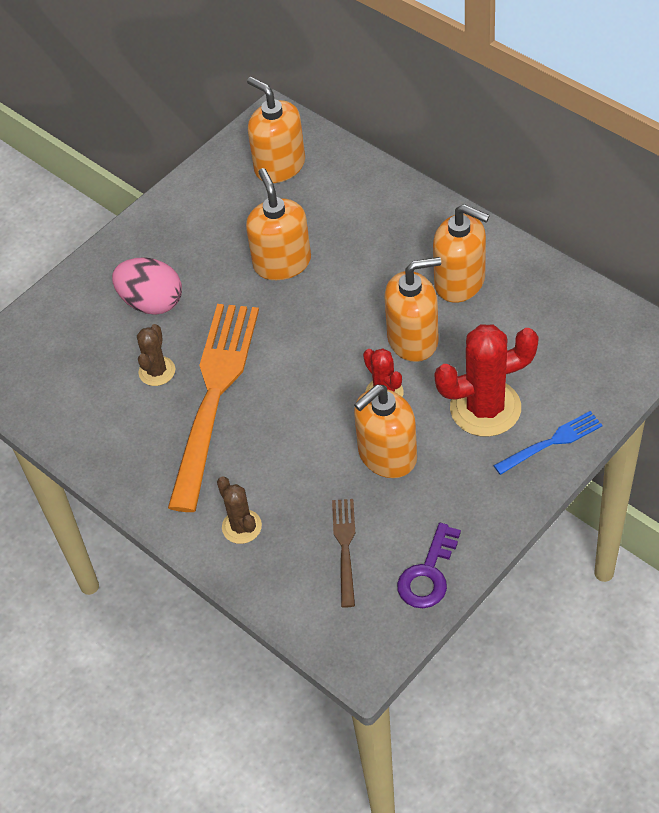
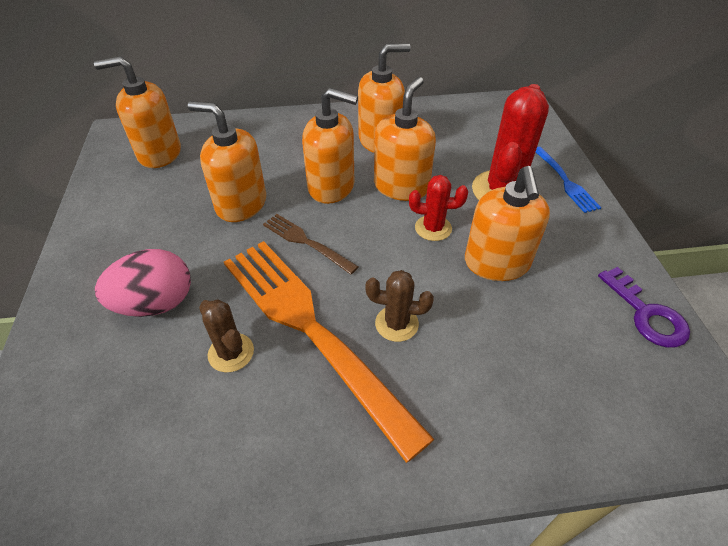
camera: 55 degrees left, 5 degrees down
brown cactus [217,477,262,544] -> brown cactus moved to [365,270,434,342]
brown fork [332,499,355,607] -> brown fork moved to [263,214,358,274]
blue fork [493,411,603,475] -> blue fork turned 150 degrees clockwise [536,147,601,213]
none -> orange soap dispenser [302,88,358,204]

